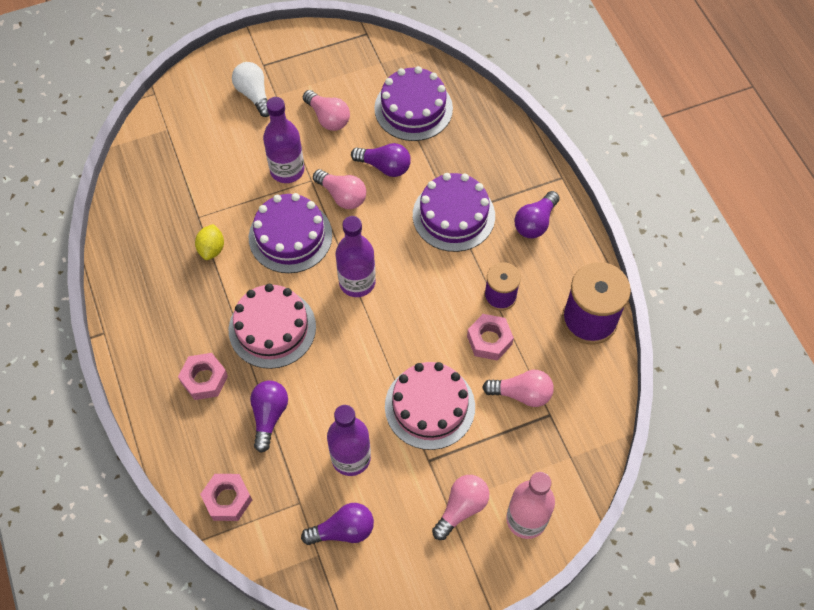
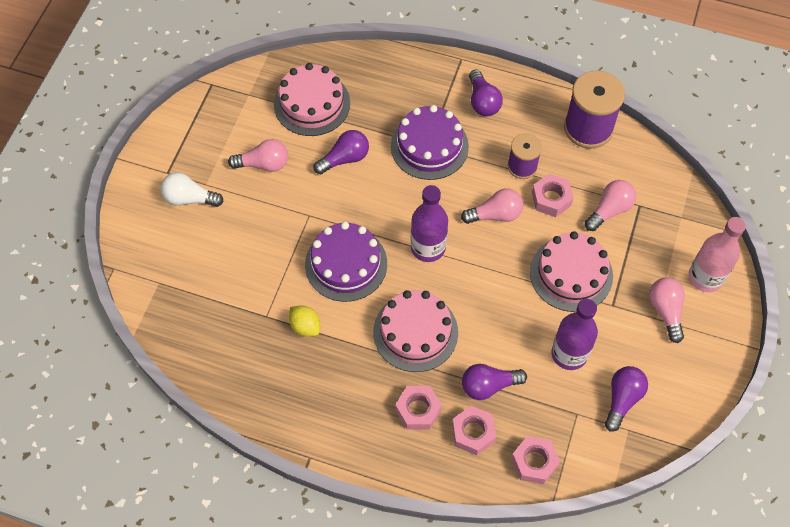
camera: 50 degrees left, 0 degrees up
purple light bulb [250,380,288,453] -> purple light bulb turned 60 degrees counterclockwise [462,364,527,400]
purple bottle [263,97,304,183] -> none
pink light bulb [313,169,366,209] -> pink light bulb moved to [461,188,523,224]
purple cake [374,66,453,141] -> pink cake [274,63,350,136]
none -> pink nut [452,406,496,455]

